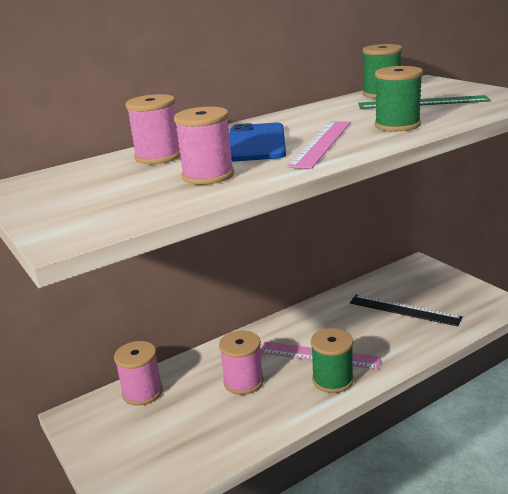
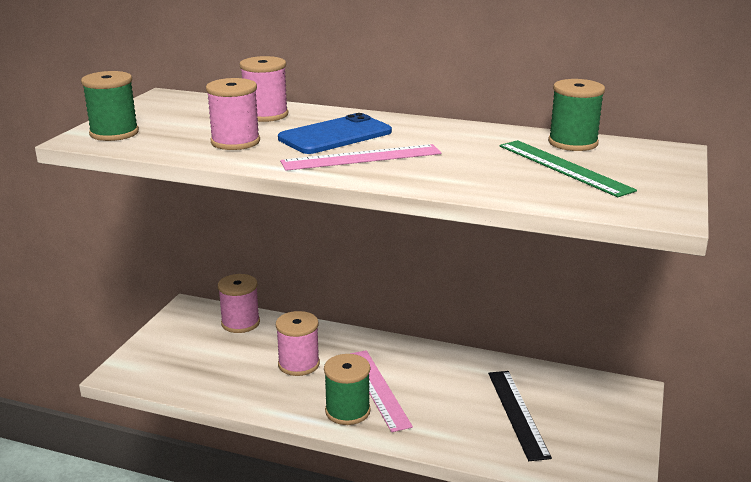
camera: 50 degrees right, 0 degrees up
green spool [375,66,423,132] -> green spool moved to [81,71,139,141]

